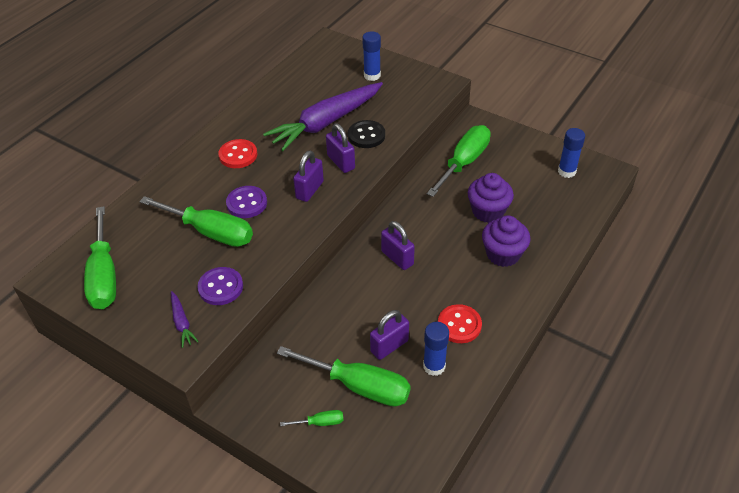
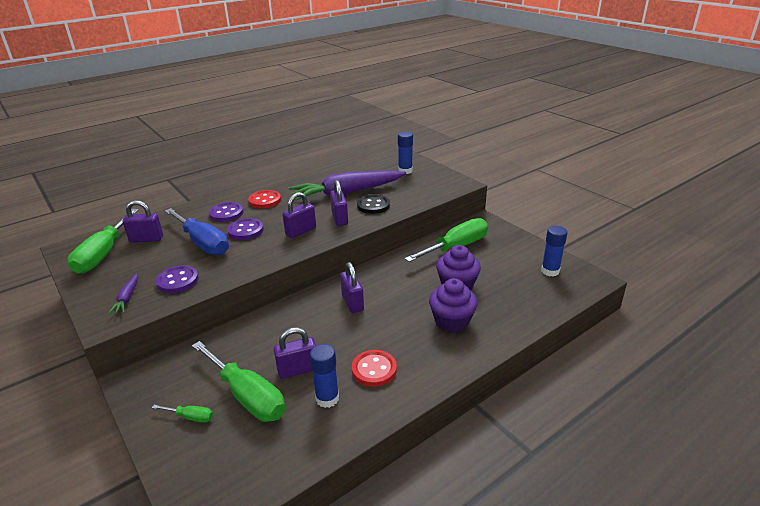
camera: 20 degrees right, 15 degrees down
green screwdriver [139,196,253,247] -> blue screwdriver [165,208,229,255]
none -> purple padlock [123,200,163,243]
none -> purple button [209,202,243,222]

